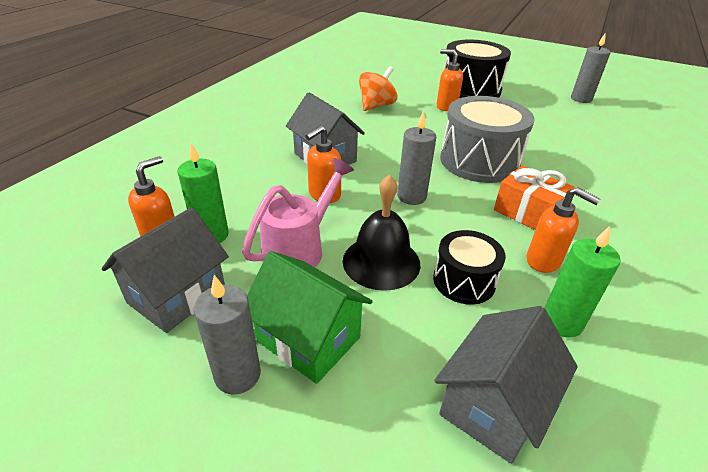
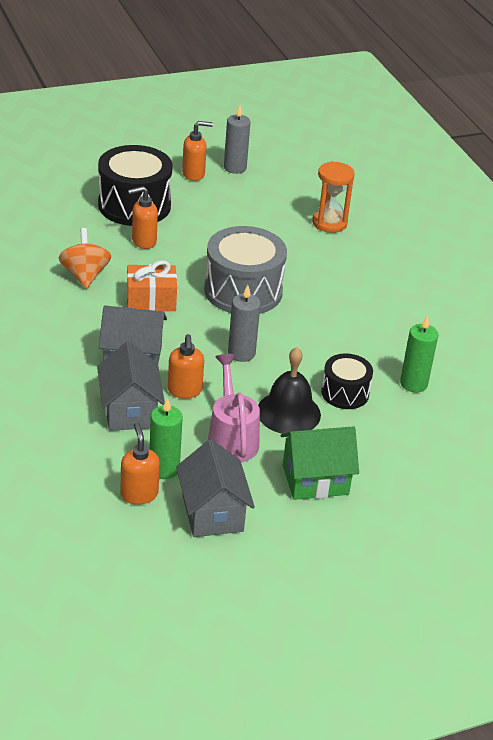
camera: 50 degrees left, 0 degrees up
grey candle [194,275,261,395] -> none
grey house [434,306,578,464] -> grey house moved to [97,342,165,431]
orange gift [494,166,574,230] -> orange gift moved to [127,260,177,311]
orange soap dispenser [527,187,600,273] -> orange soap dispenser moved to [182,121,213,181]
none -> orange hourglass [312,161,355,233]

